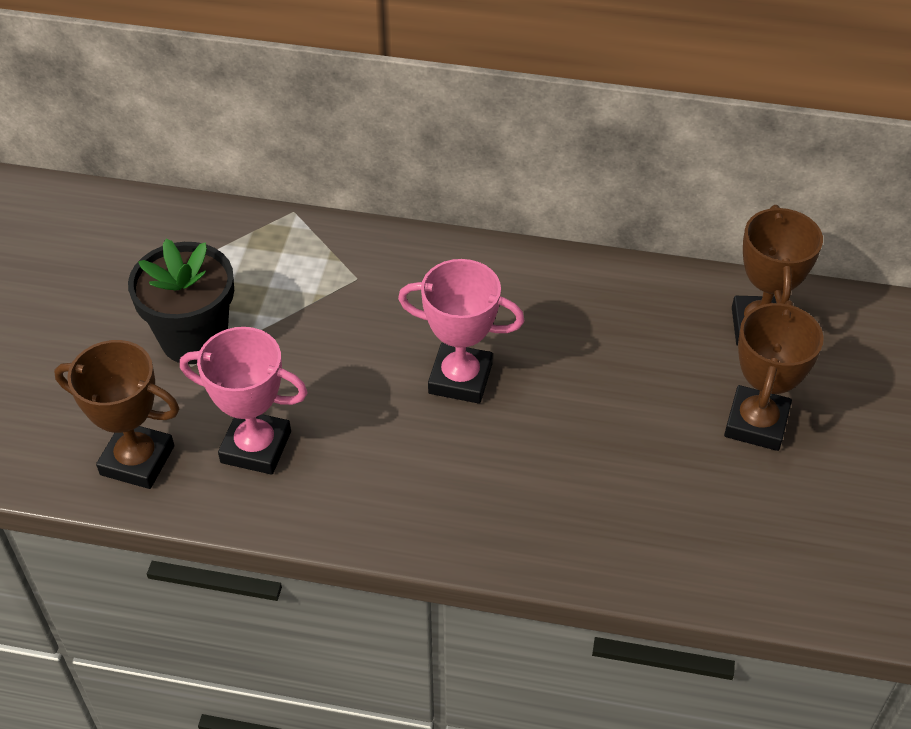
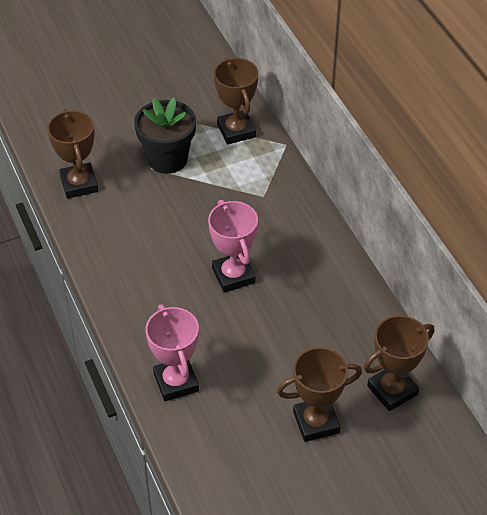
camera: 55 degrees right, 0 degrees up
pink trophy [180,327,308,475] -> pink trophy moved to [145,304,199,401]
none -> brown trophy [214,58,258,145]

